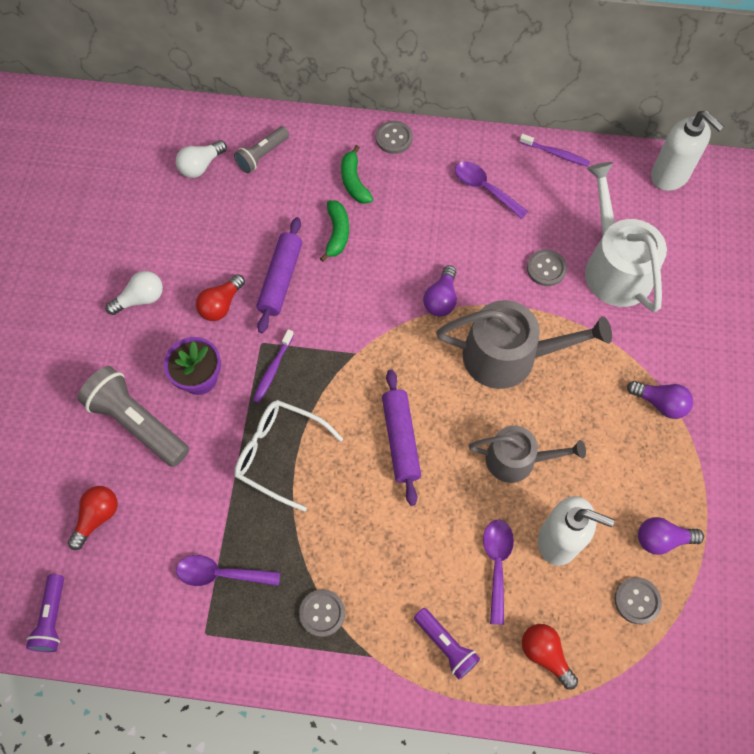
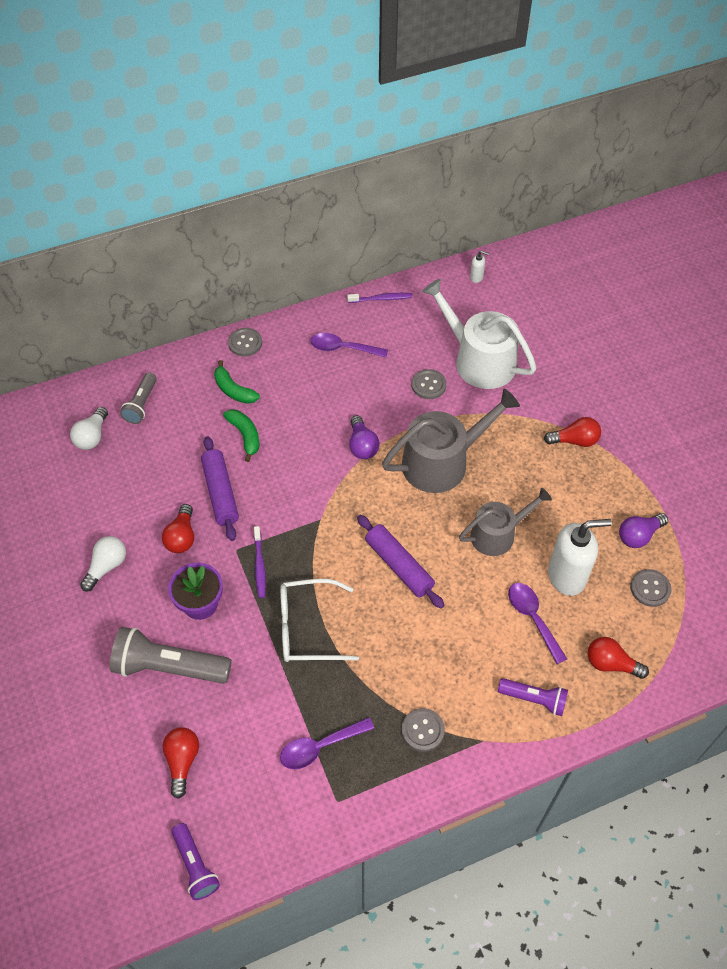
camera: 30 degrees left, 10 degrees down
purple light bulb [627,381,693,419] -> red light bulb [544,417,601,447]
white soap dispenser [651,111,724,191] -> white soap dispenser [470,251,489,283], size x0.42

